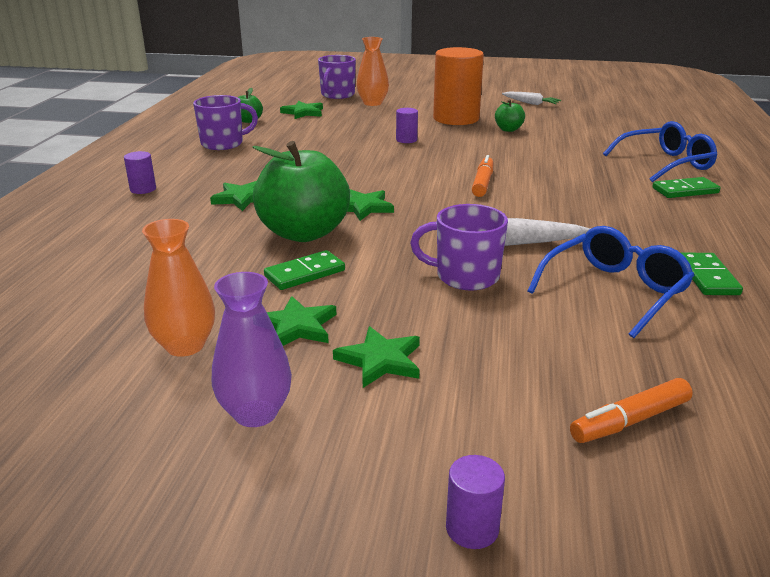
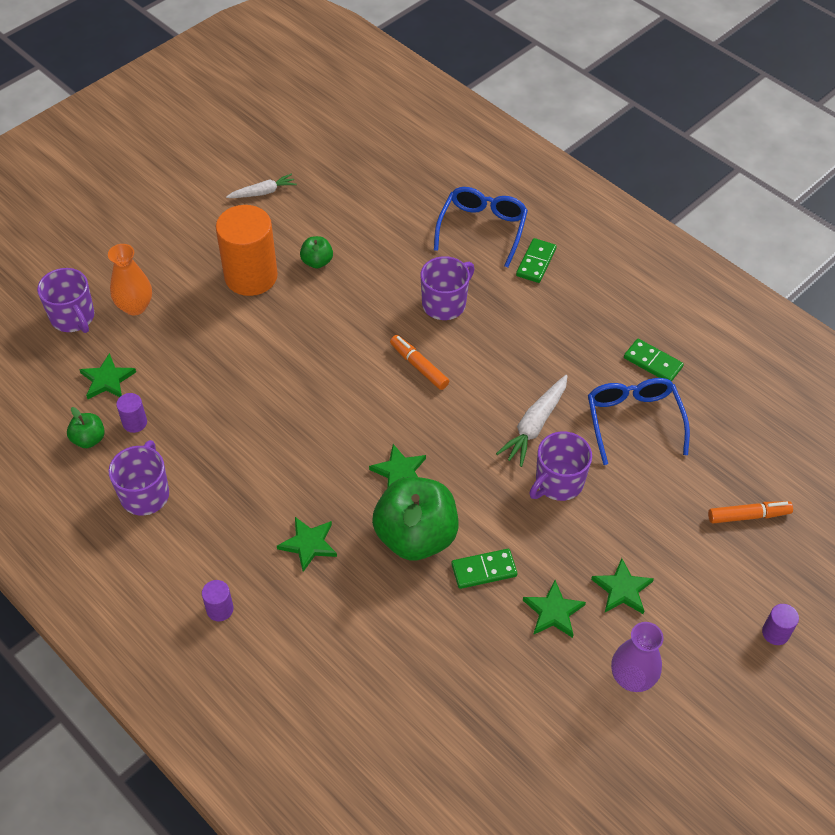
camera: 55 degrees left, 25 degrees up
orange vase [142,219,215,357] -> none
green domino [264,250,345,290] -> green domino turned 75 degrees clockwise [451,549,517,589]
purple cylinder [396,108,418,143] -> purple cylinder moved to [116,393,147,433]
orange marker [570,378,693,443] -> orange marker turned 105 degrees counterclockwise [708,501,793,523]
none -> purple mug [421,256,475,320]

